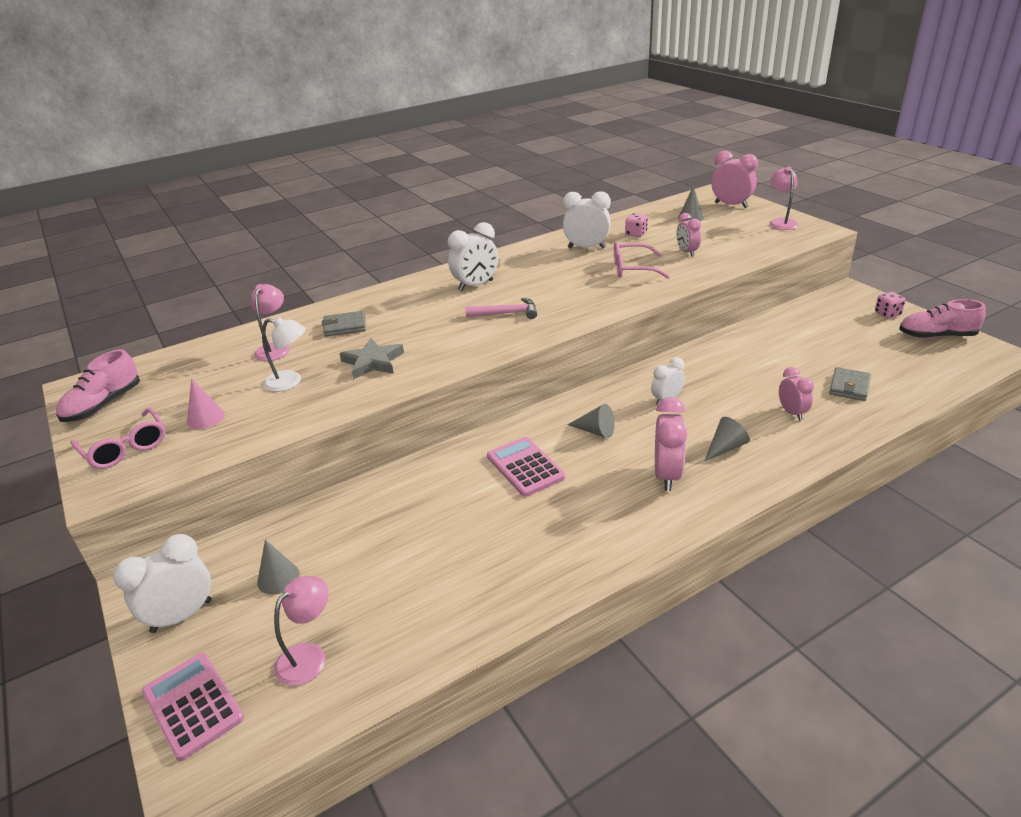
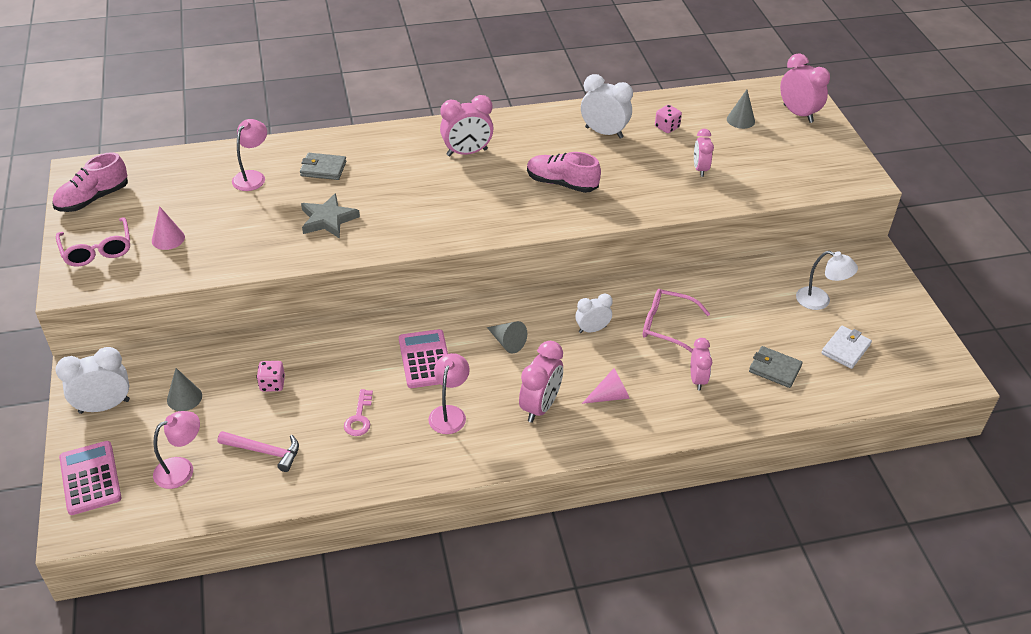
camera: 15 degrees right, 10 degrees up
white lamp [262,317,306,392] -> white lamp moved to [796,251,858,310]
white clock [448,222,498,291] -> pink clock [440,95,494,156]
pink hammer [465,298,537,319] -> pink hammer moved to [218,431,299,472]
pink glasses [614,242,670,279] -> pink glasses moved to [643,289,710,353]
grey cone [704,417,750,462] -> pink cone [582,368,630,404]
pink lamp [770,167,799,230] -> pink lamp moved to [428,353,470,434]
grey wallet [829,367,871,401] -> grey wallet turned 75 degrees clockwise [749,346,803,388]
pink dice [875,292,906,318] -> pink dice moved to [257,361,285,392]
pink shoe [899,299,986,339] -> pink shoe moved to [527,152,601,193]
none -> pink key [344,389,373,436]
none -> white wallet [821,326,872,369]

